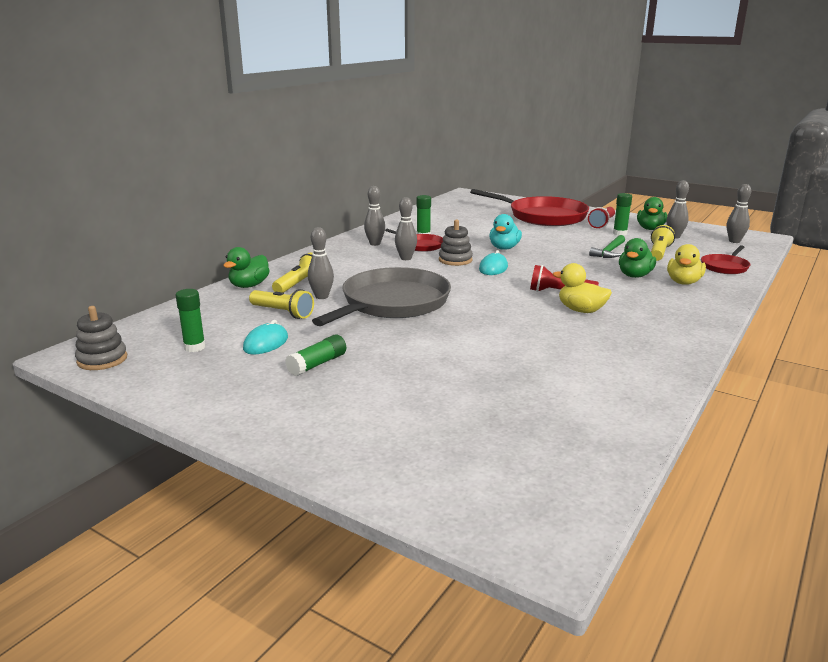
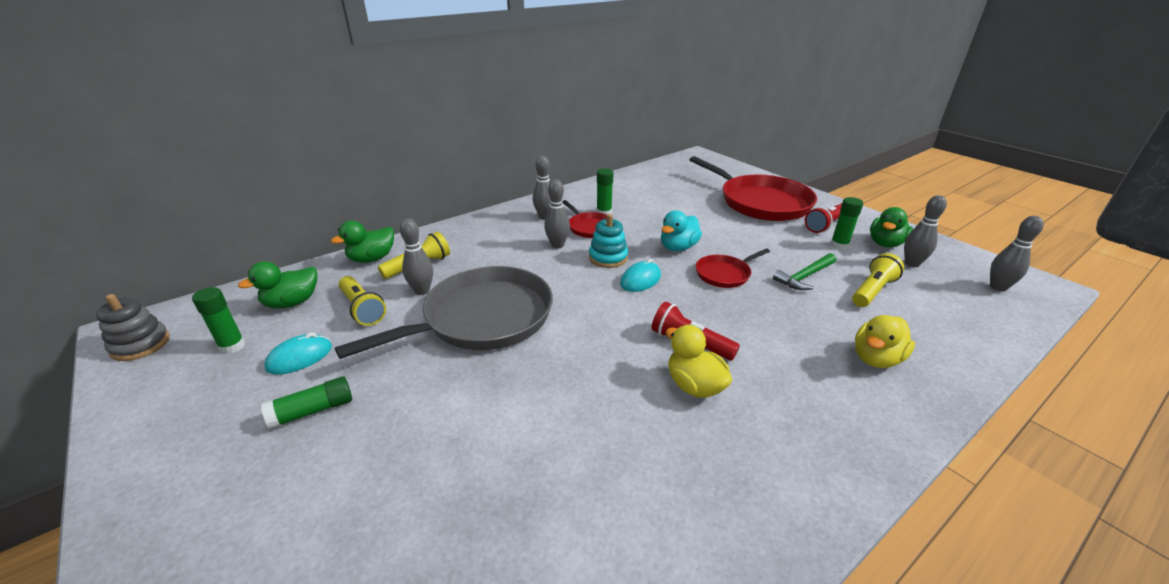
camera: 20 degrees right, 10 degrees up
grey stacking toy [439,220,473,266] -> turquoise stacking toy [589,214,628,268]
green duck [619,238,656,278] -> green duck moved to [238,261,317,309]
red pan [701,245,750,274] -> red pan moved to [696,248,770,288]

